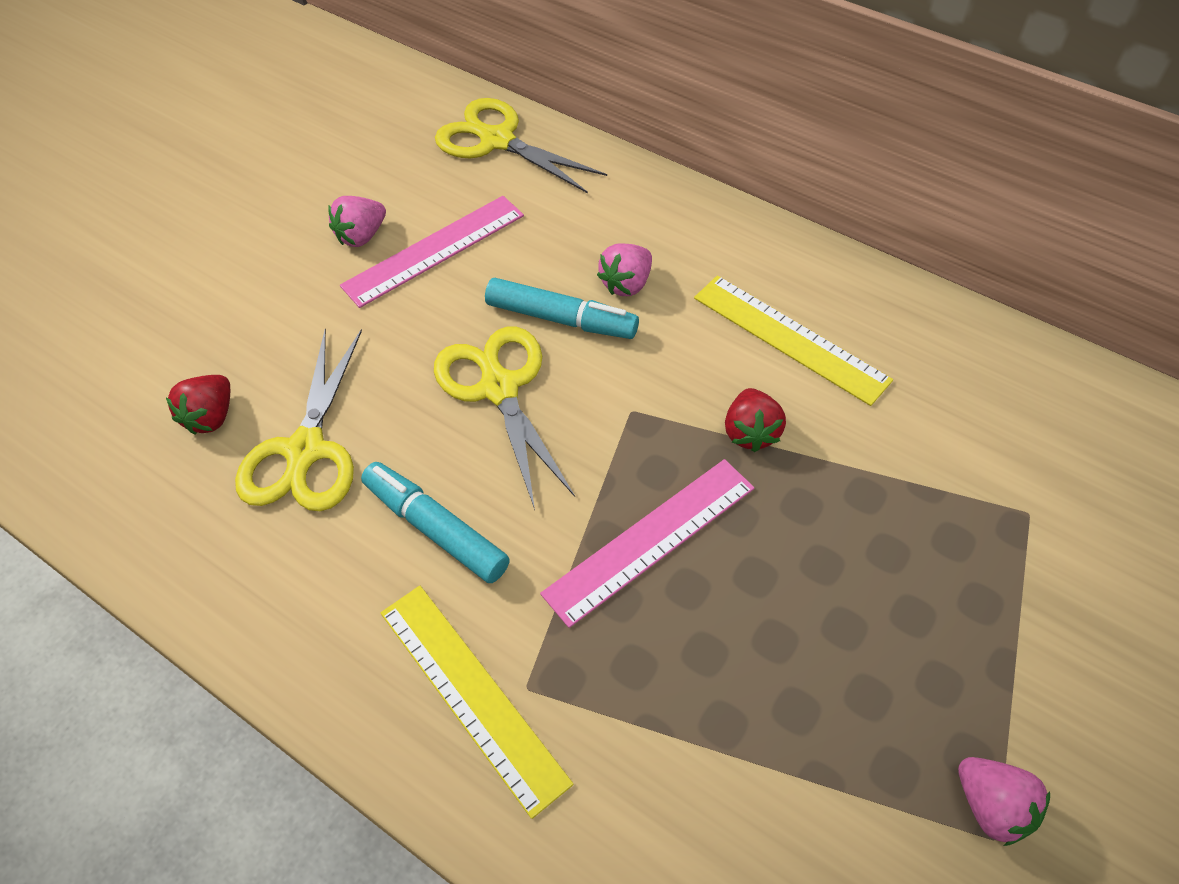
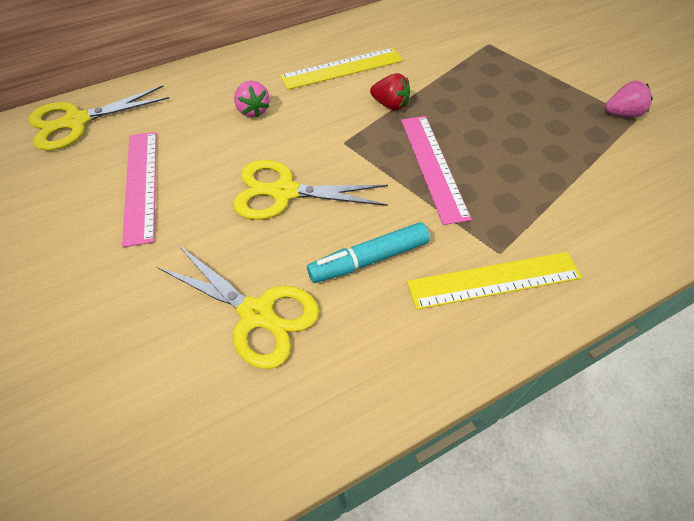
camera: 65 degrees left, 0 degrees up
red strawberry [166,375,230,435] -> none
pink strawberry [328,196,386,247] -> none
turquoise marker [485,278,639,339] -> none

